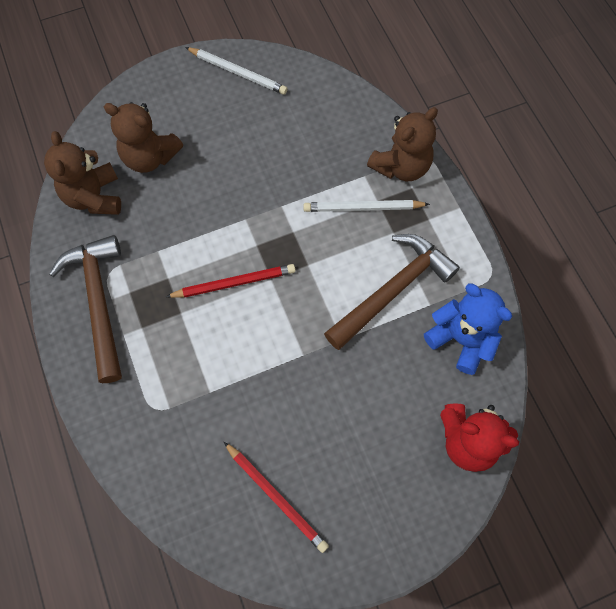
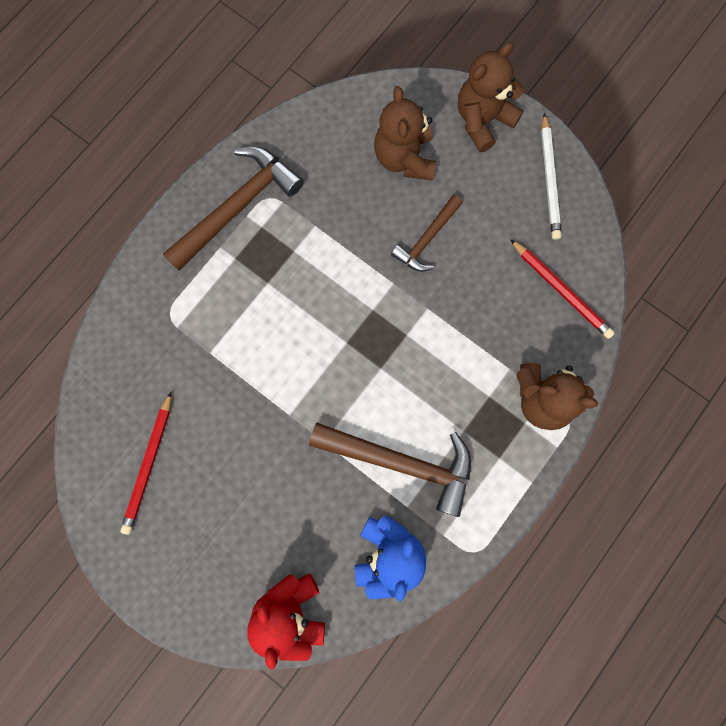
camera: 60 degrees right, 10 degrees up
brown teddy bear [44,131,121,215] -> brown teddy bear moved to [458,42,524,152]
red pencil [166,264,296,298] -> red pencil moved to [510,239,615,339]
white pencil [303,200,430,212] -> none
none -> brown hammer [391,195,463,272]

